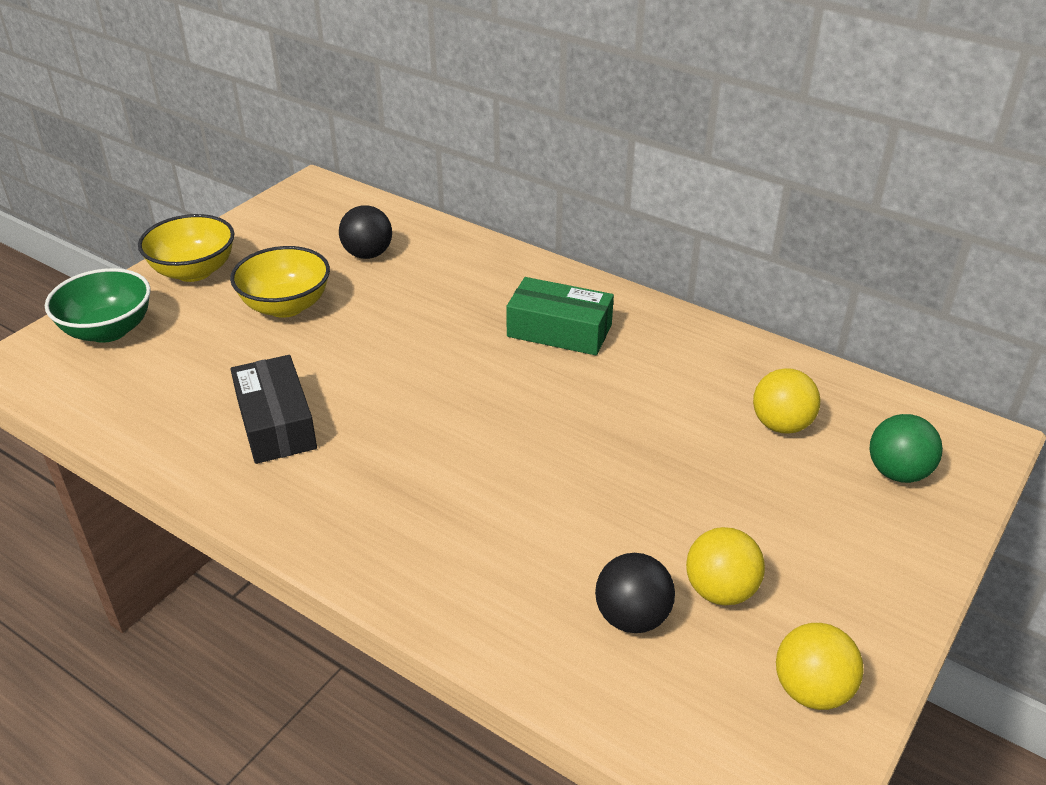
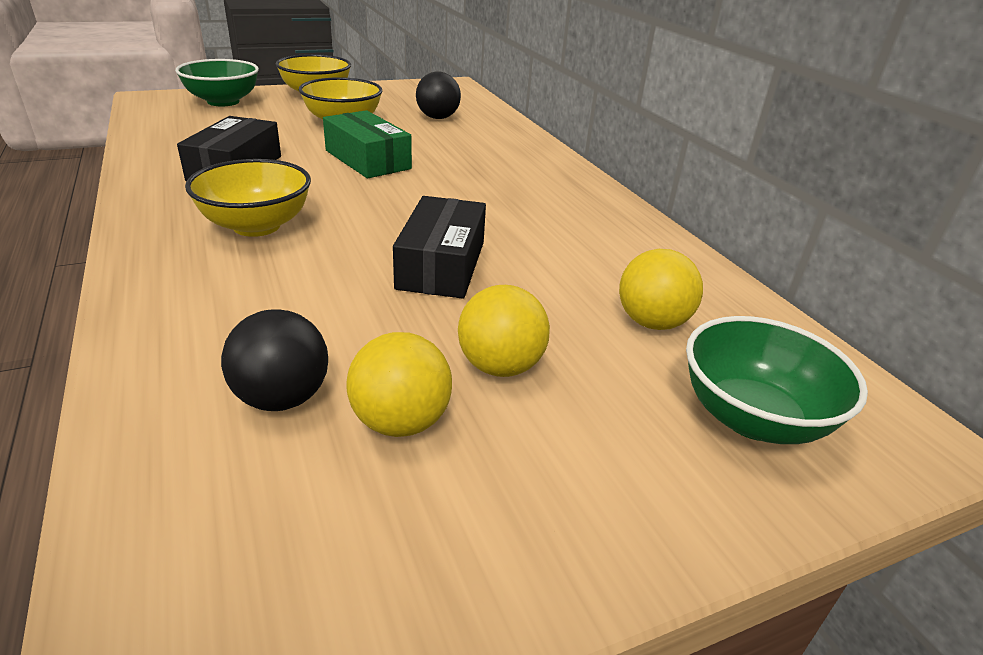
camera: 30 degrees right, 5 degrees down
green box [506,277,614,355] -> green box moved to [323,110,412,178]
yellow ball [776,623,864,710] -> yellow ball moved to [458,285,550,377]
green ball [870,414,943,483] -> green bowl [686,316,868,444]
none -> yellow bowl [185,159,311,237]
none -> black box [393,196,486,299]

